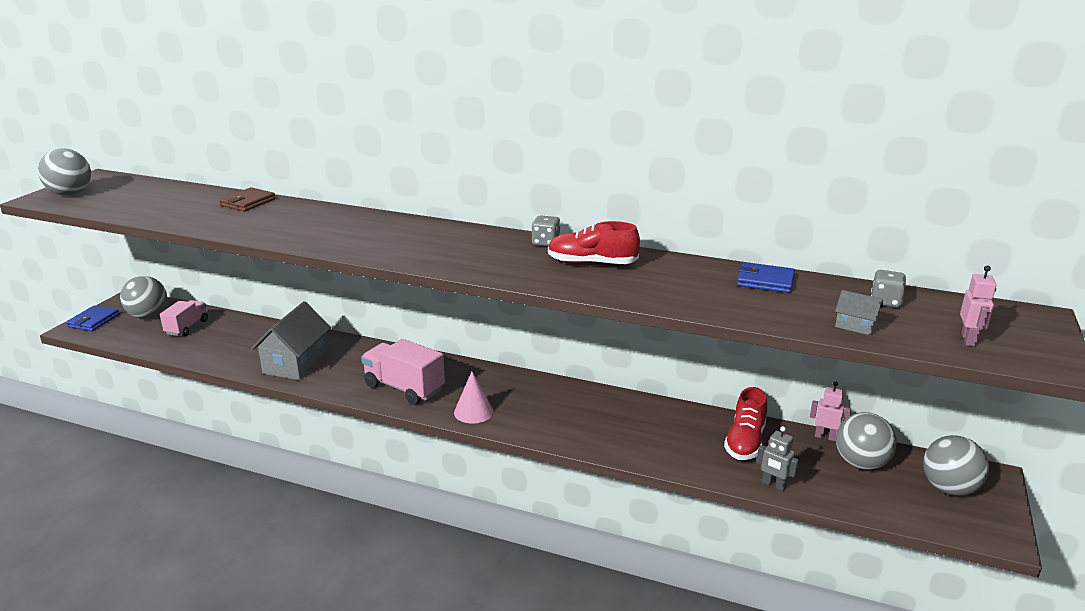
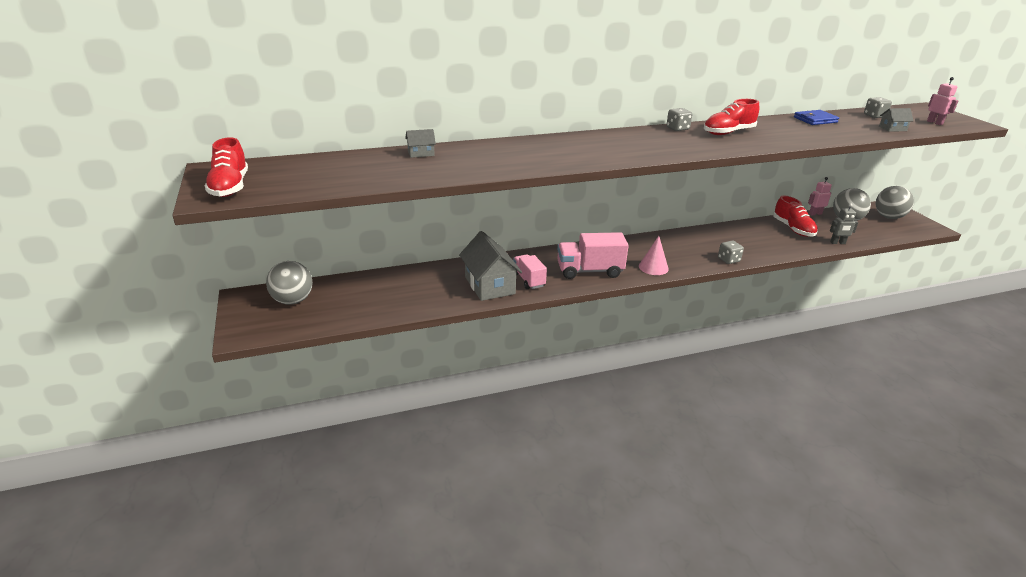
camera: 40 degrees left, 5 degrees up
grey ball [38,148,91,196] -> red shoe [205,137,248,197]
blue wallet [66,305,119,331] -> none
pink truck [160,300,208,336] -> pink truck moved to [513,254,547,289]
brown wallet [219,187,276,211] -> grey house [405,129,436,158]
none -> grey dice [718,241,744,264]

